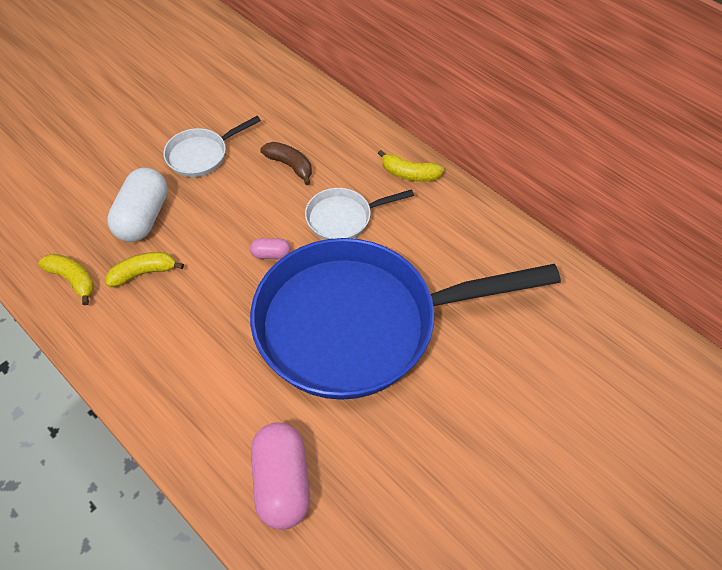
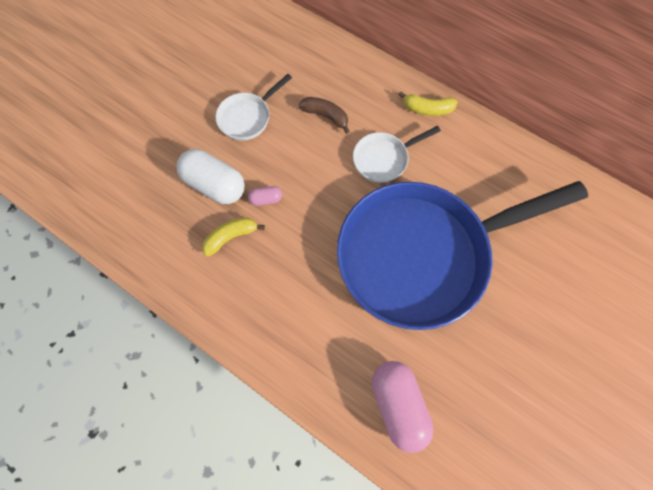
camera: 10 degrees left, 15 degrees up
yellow banana [38,254,94,305] -> none
white capsule [107,168,168,242] -> white capsule turned 60 degrees counterclockwise [177,149,245,204]
pink capsule [250,238,290,259] -> pink capsule moved to [248,186,282,206]

